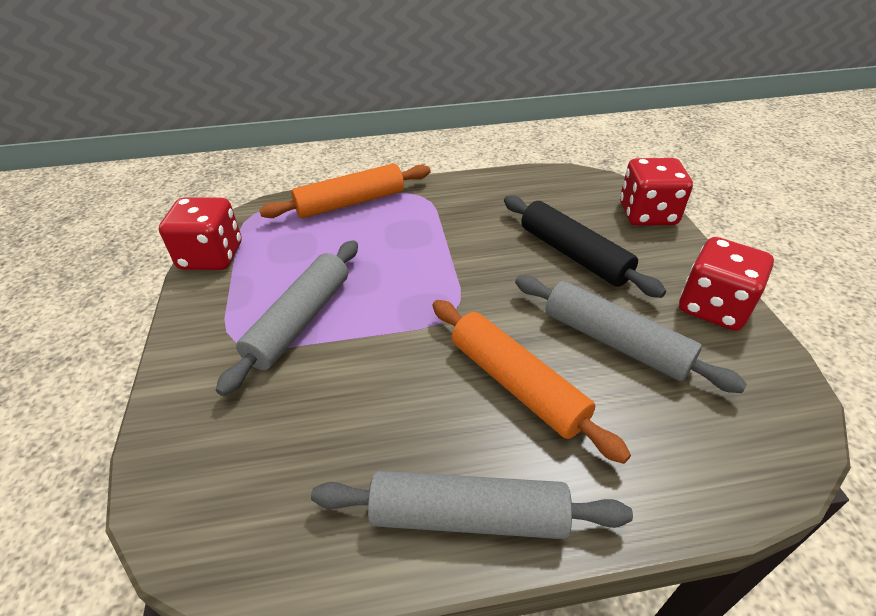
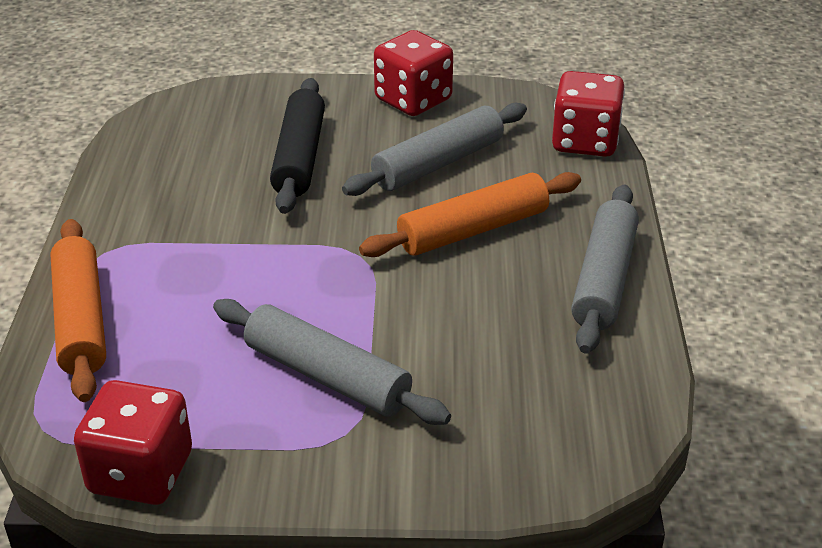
camera: 80 degrees left, 5 degrees down
black rolling pin [504,195,666,298] -> black rolling pin turned 60 degrees counterclockwise [270,78,325,214]
red dice [620,158,693,226] -> red dice moved to [552,71,625,157]

